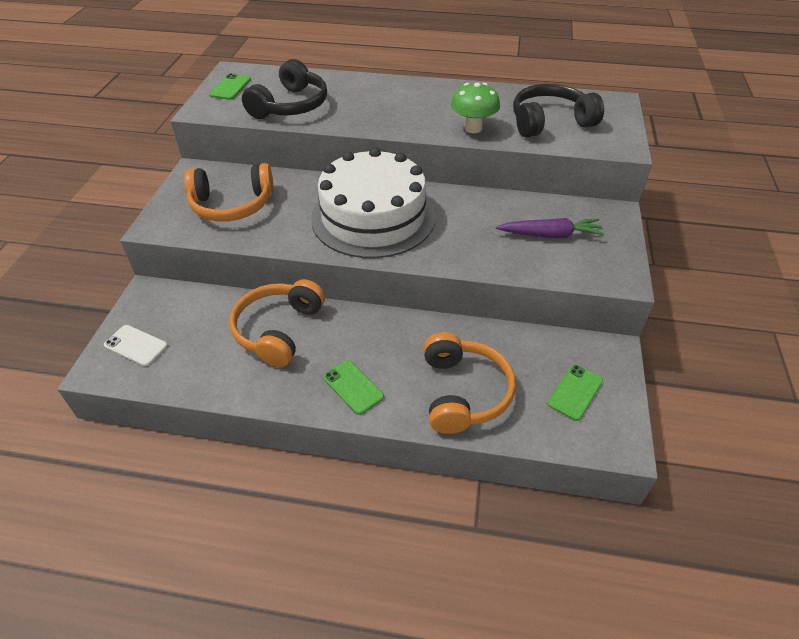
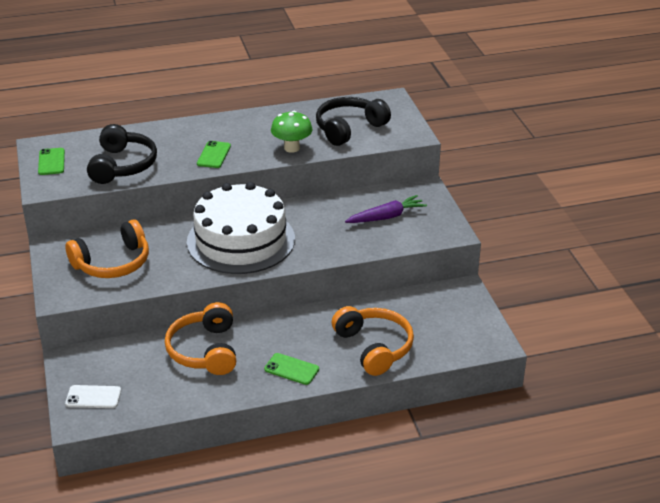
camera: 25 degrees left, 10 degrees down
green phone [547,364,603,421] -> green phone moved to [197,141,231,168]

